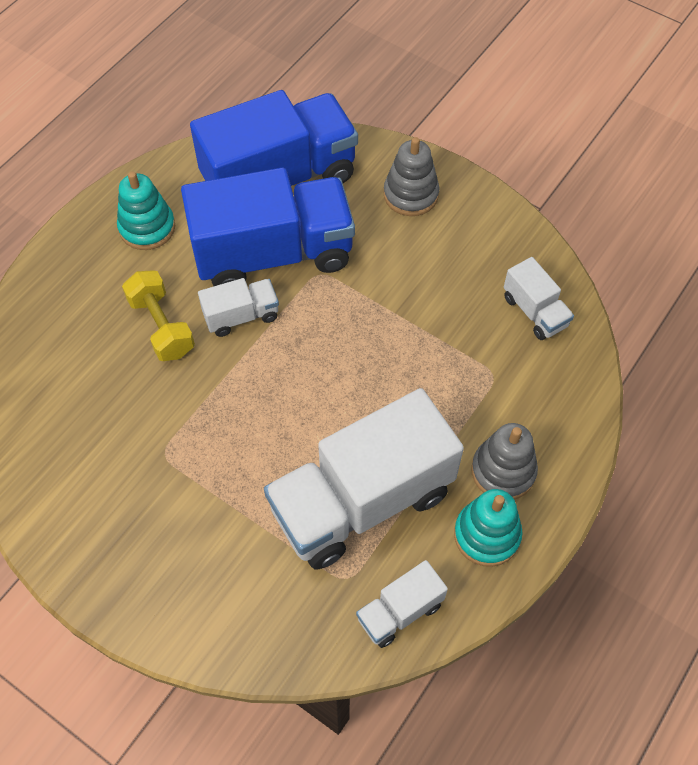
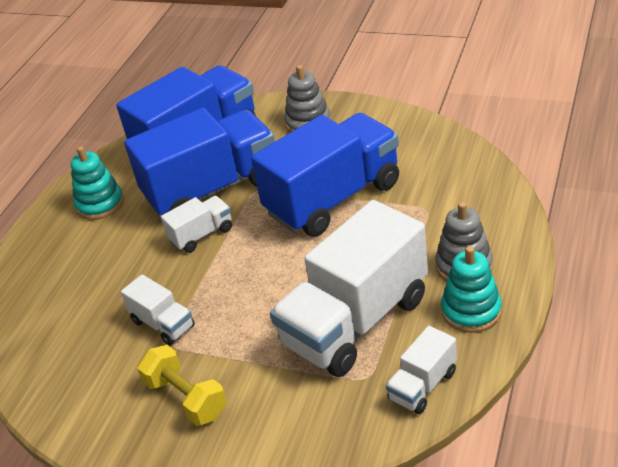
camera: 10 degrees left, 20 degrees down
yellow dumbbell [122,270,195,361] -> yellow dumbbell moved to [137,345,227,426]
white truck [504,257,574,340] -> white truck moved to [121,275,195,345]
none -> blue truck [251,113,399,236]

